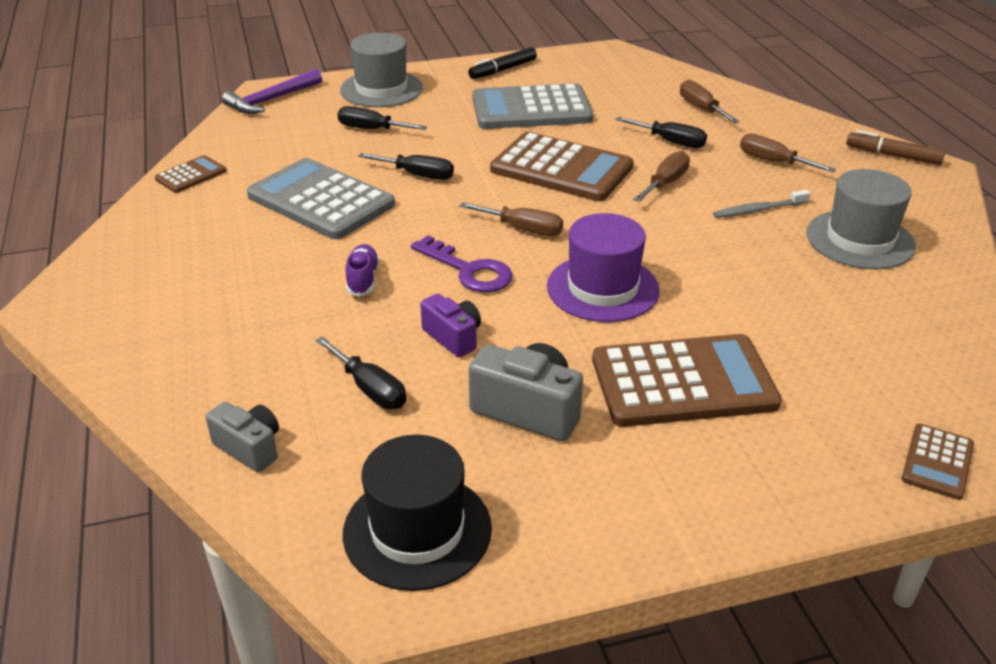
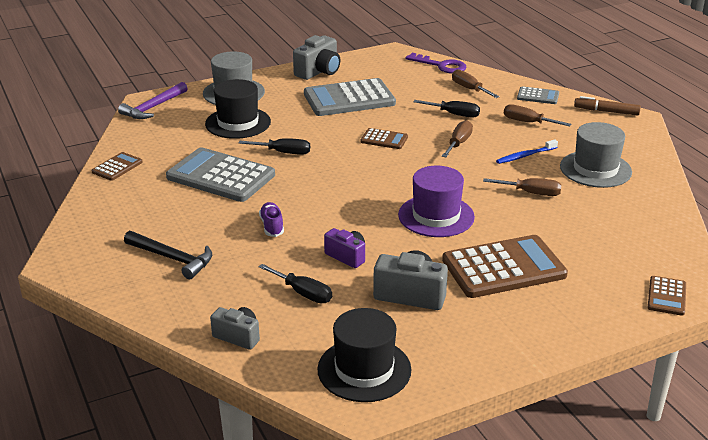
camera: 10 degrees left, 5 degrees down
black screwdriver [338,106,427,130] -> black hat [205,79,271,139]
purple key [411,235,513,292] -> purple key moved to [405,53,467,73]
brown screwdriver [459,202,563,236] -> brown screwdriver moved to [483,178,562,196]
black marker [468,47,537,79] -> grey camera [293,35,340,80]
brown calculator [490,132,634,201] -> brown calculator [360,128,408,149], size x0.48
grey toothbrush [713,190,810,218] -> blue toothbrush [496,140,558,164]
none -> black hammer [124,231,212,279]
none -> grey calculator [517,86,559,104]

